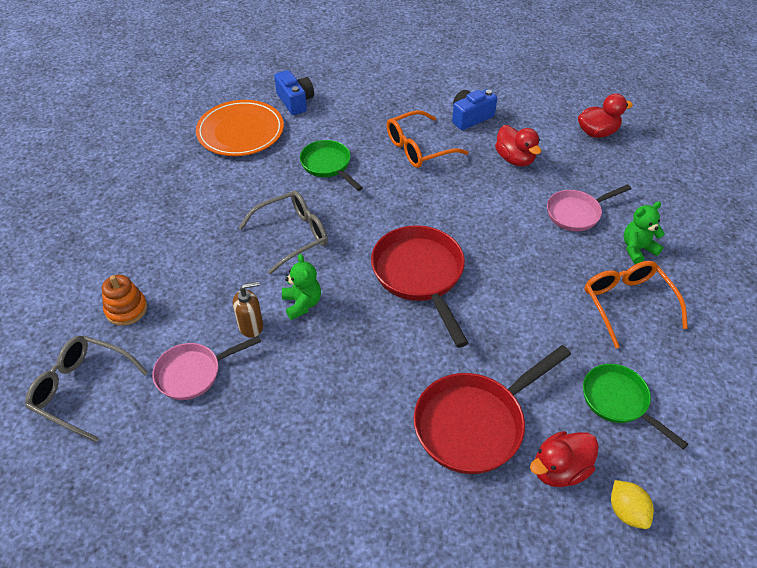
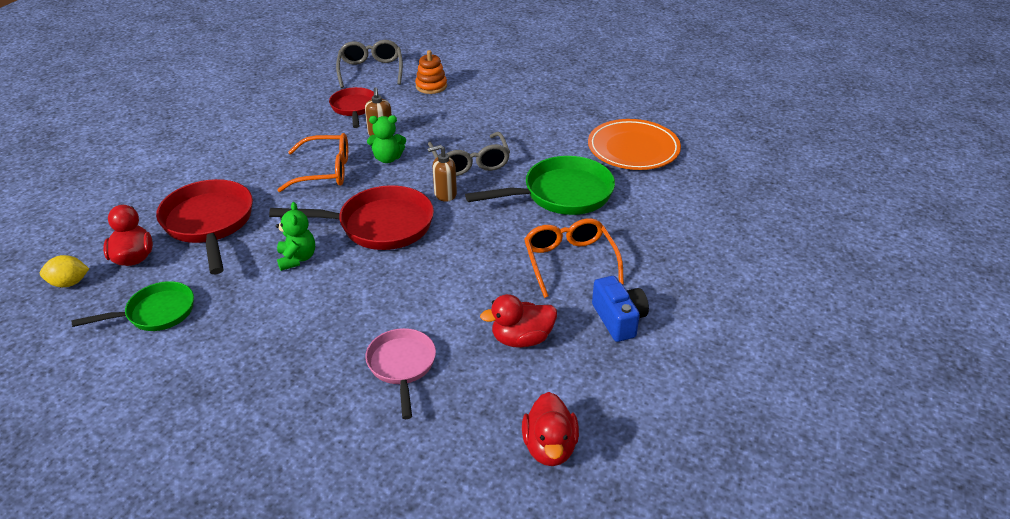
camera: 105 degrees right, 10 degrees down
grey glasses [25,336,148,442] -> grey glasses turned 45 degrees counterclockwise [336,40,403,88]
pink pan [152,336,261,400] -> red pan [329,87,374,128]
blue camera [274,70,314,115] -> none
green pan [300,140,363,191] -> green pan [465,156,615,215], size x1.61
orange glasses [585,261,688,348] -> orange glasses moved to [277,133,348,192]
green teddy bear [624,201,665,264] -> green teddy bear moved to [276,202,315,271]
none -> brown soap dispenser [427,145,457,202]

